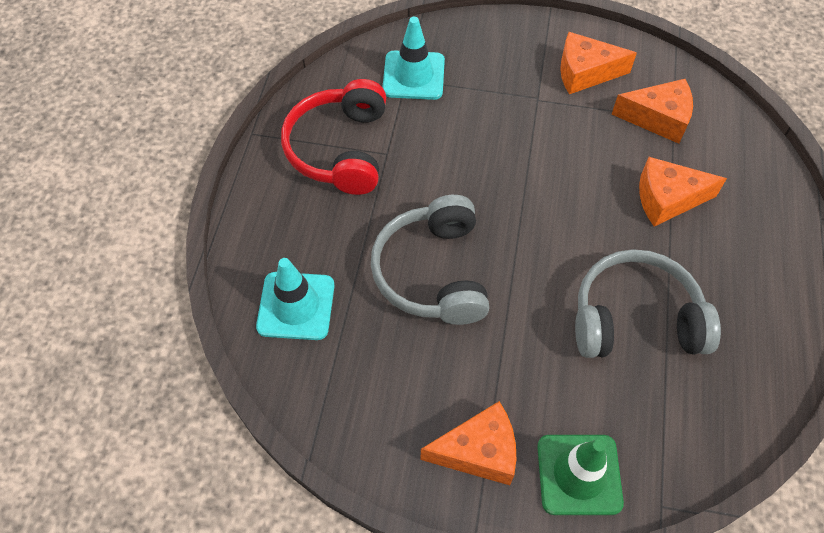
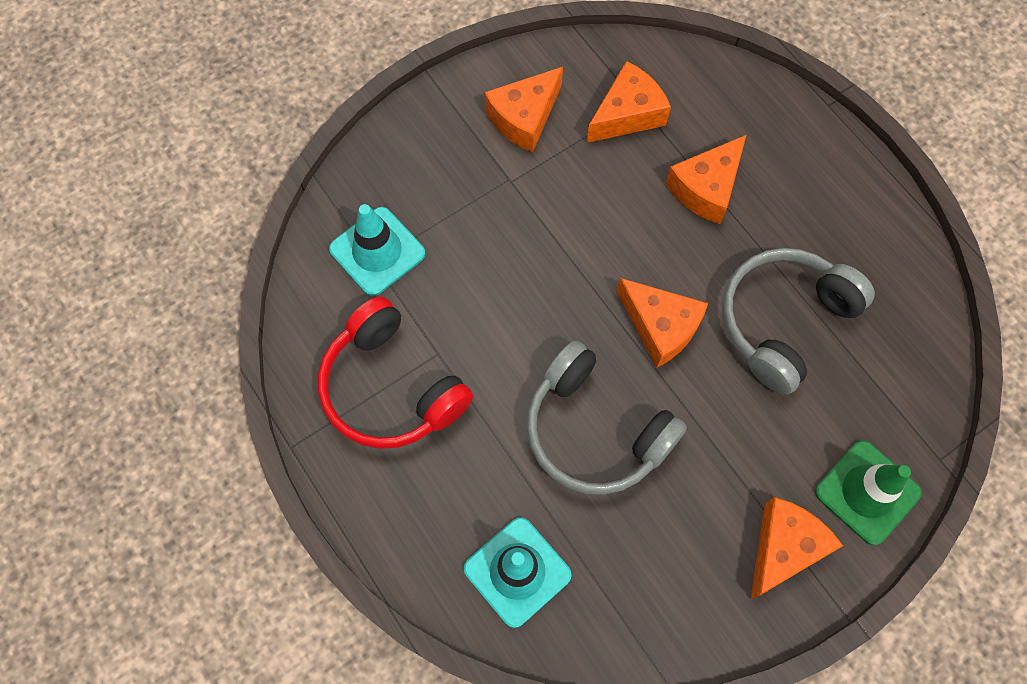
camera: 45 degrees left, 10 degrees up
none -> orange cheese [616,278,708,368]

